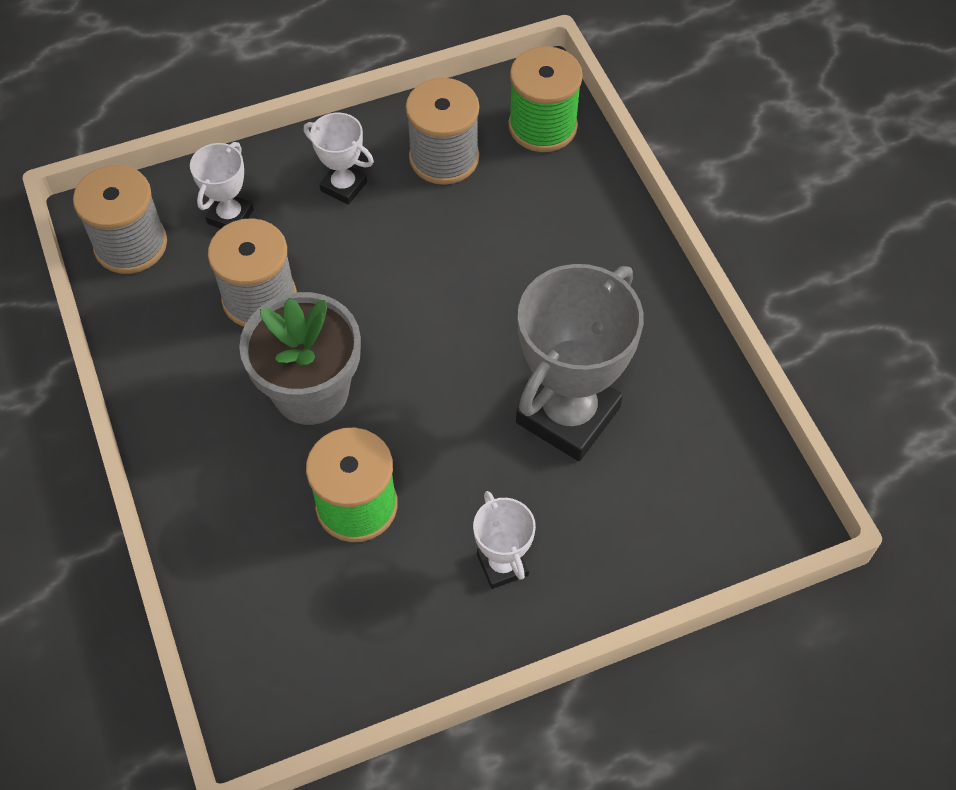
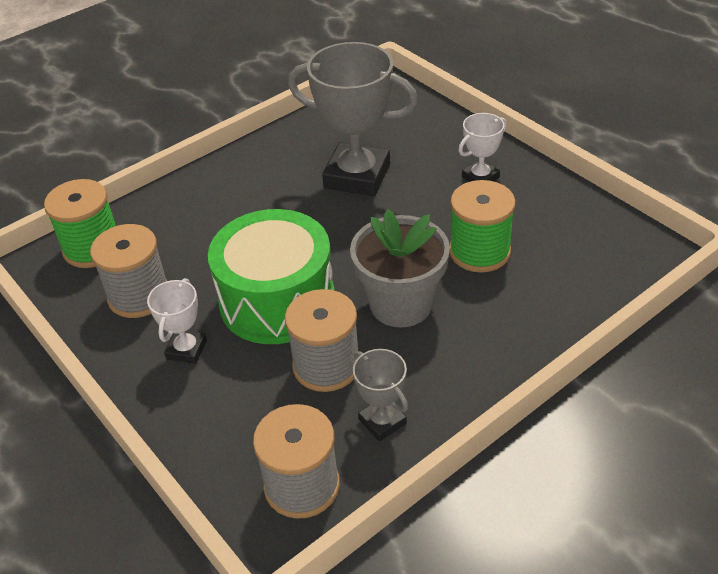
camera: 105 degrees left, 15 degrees down
white trophy [190,142,254,229] -> none
none -> green drum [208,209,335,344]
none -> grey trophy [353,349,408,441]

